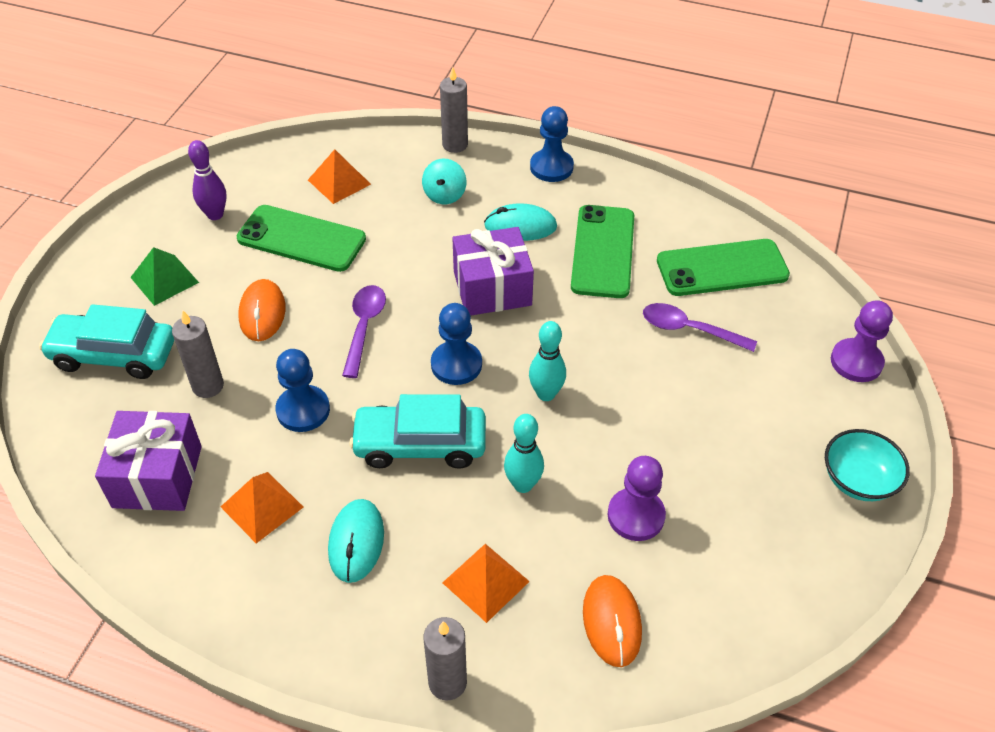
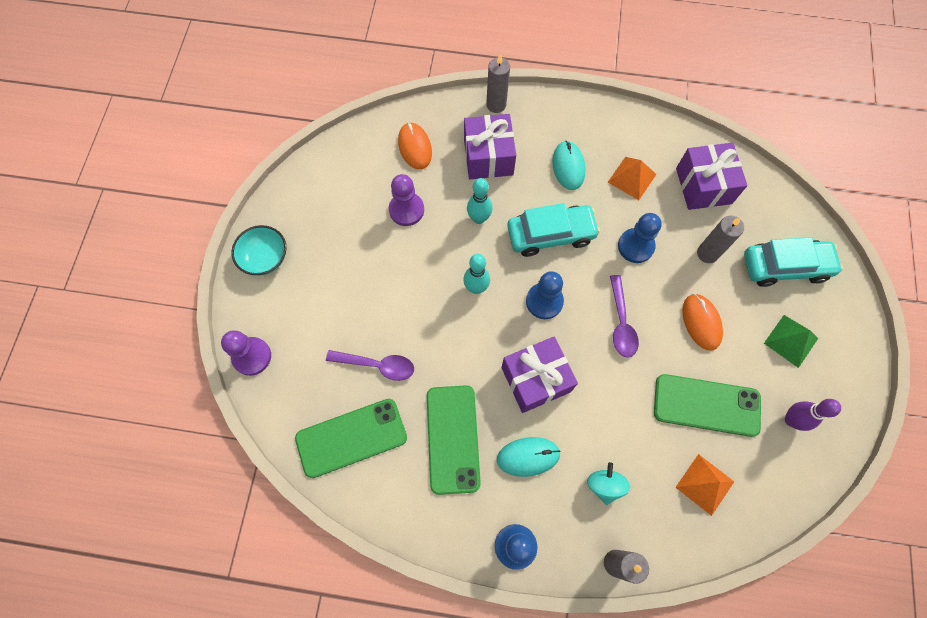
camera: 170 degrees right, 20 degrees up
orange pyramid [442,544,530,623] -> purple gift [464,114,516,179]

